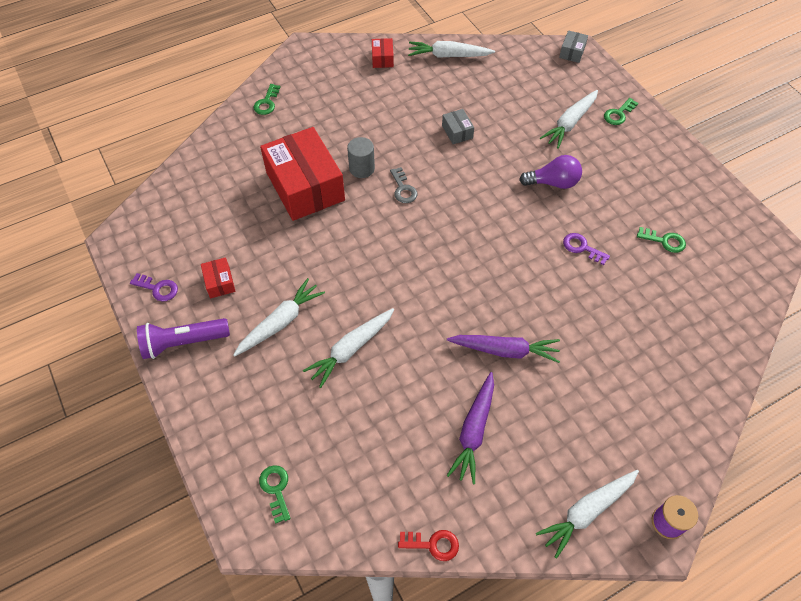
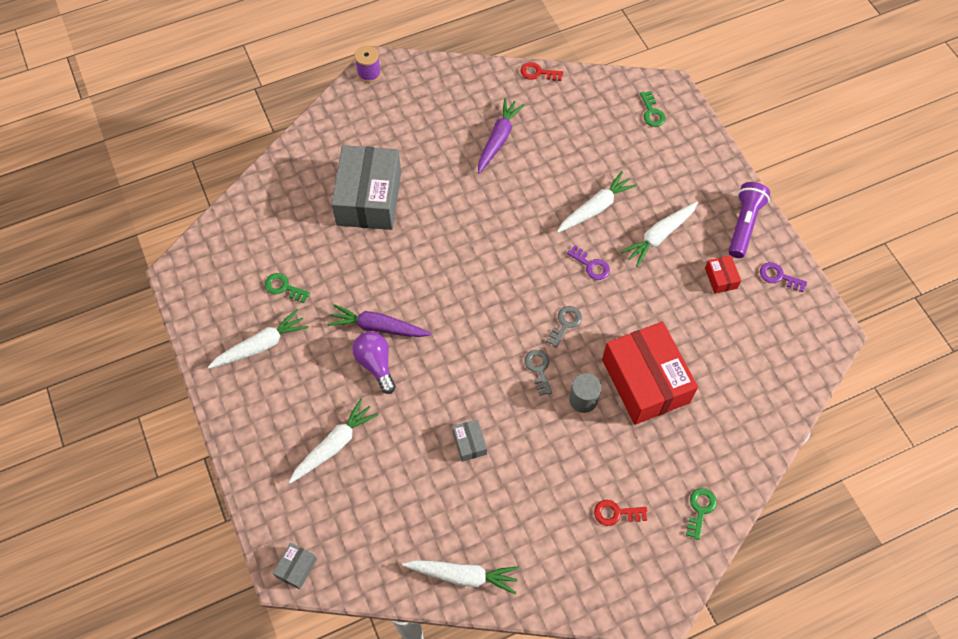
camera: 175 degrees left, 5 degrees up
purple flashlight [137,318,230,359] -> purple flashlight turned 60 degrees counterclockwise [729,182,770,258]
red box [372,38,394,68] -> none
purple carrot [447,335,560,363] -> purple carrot moved to [328,304,432,337]
purple light bulb [519,155,582,189] -> purple light bulb turned 60 degrees clockwise [353,332,396,394]
white carrot [536,470,639,559] -> white carrot moved to [208,309,308,369]
purple key [563,233,610,265] -> purple key moved to [567,245,610,280]
green key [604,98,638,125] -> none
none -> grey box [331,145,401,230]
none -> grey key [546,306,582,348]
none -> red key [594,500,647,526]

